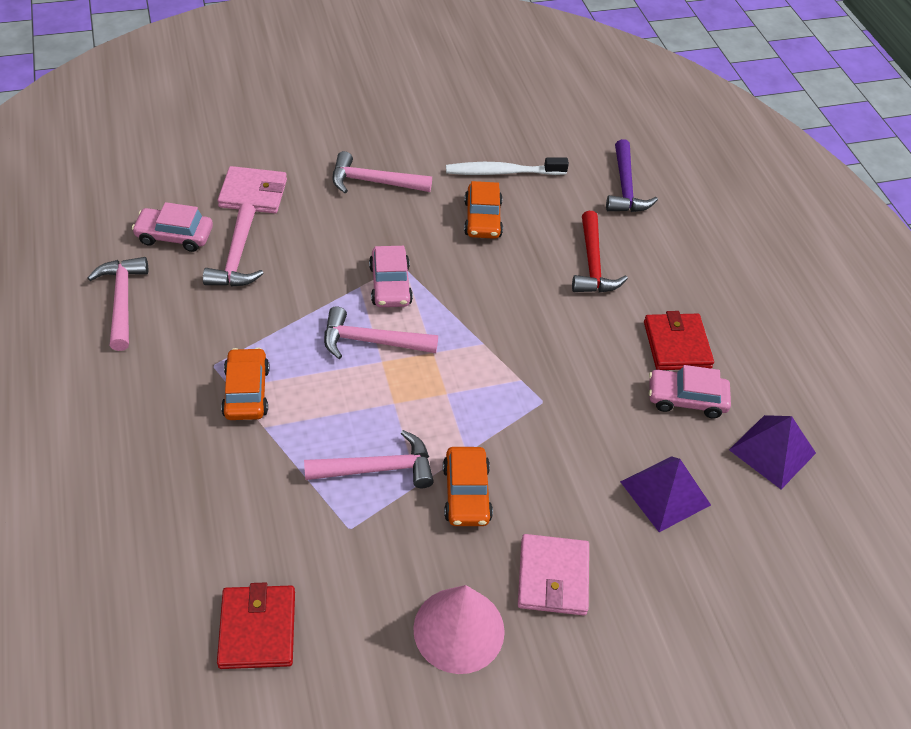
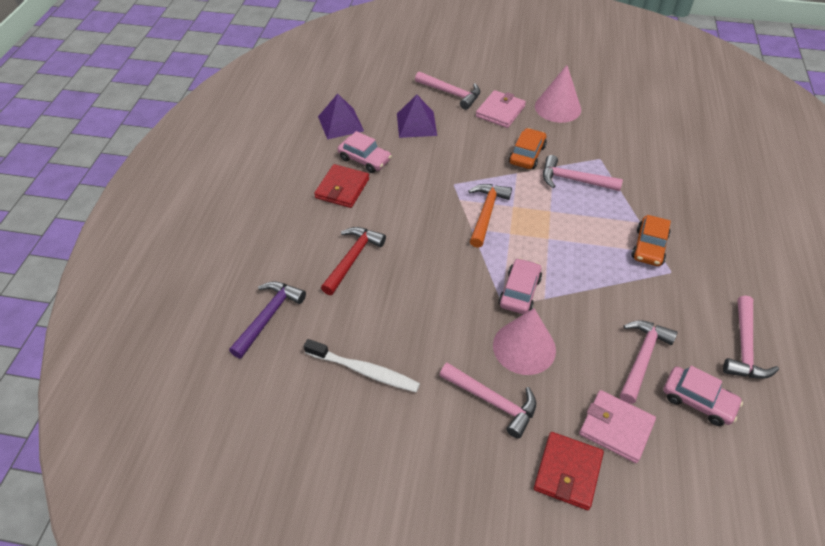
camera: 150 degrees left, 0 degrees up
red wallet [217,583,295,669] -> red wallet moved to [534,432,604,510]
pink hammer [324,307,438,359] -> pink hammer moved to [415,72,480,110]
orange car [464,181,503,239] -> none
none -> orange hammer [468,184,512,248]
none -> pink cone [493,308,556,375]

